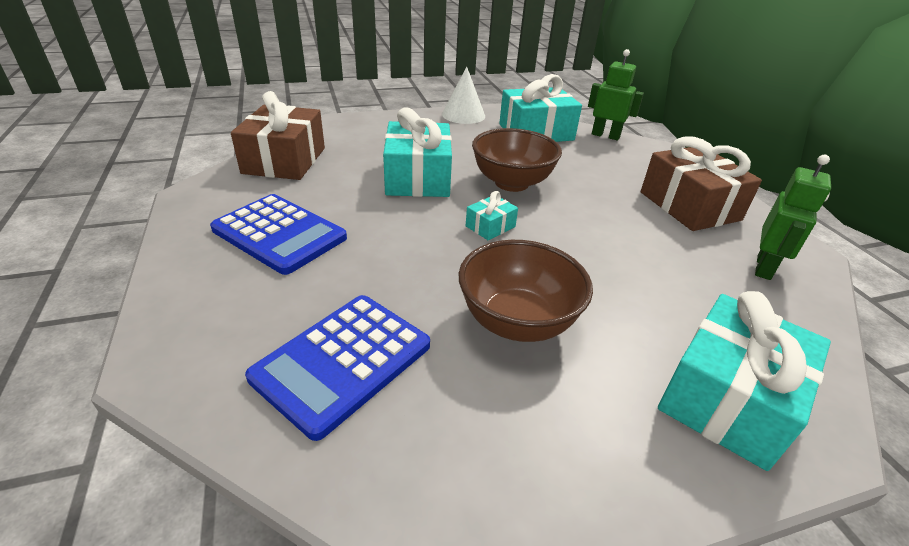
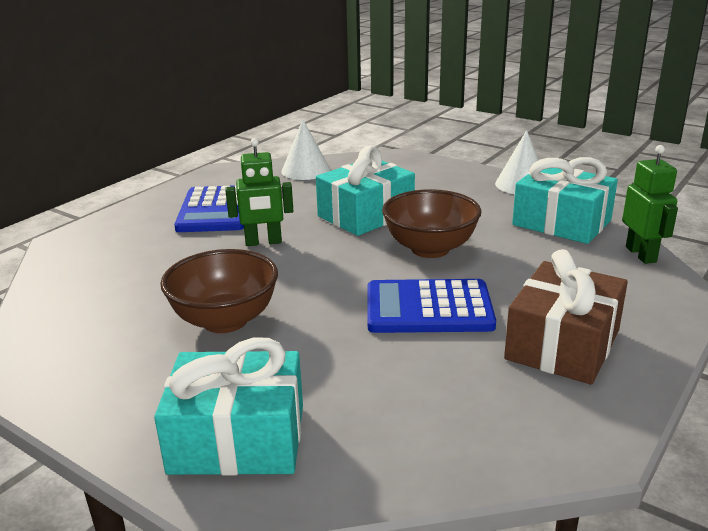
camera: 55 degrees right, 10 degrees down
brown gift [231,91,325,180] -> white cone [281,120,330,180]
blue calculator [245,295,430,441] -> blue calculator moved to [368,279,496,333]
turquoise gift [466,191,518,241] -> none
green robot [755,155,831,280] -> green robot moved to [225,138,293,246]

